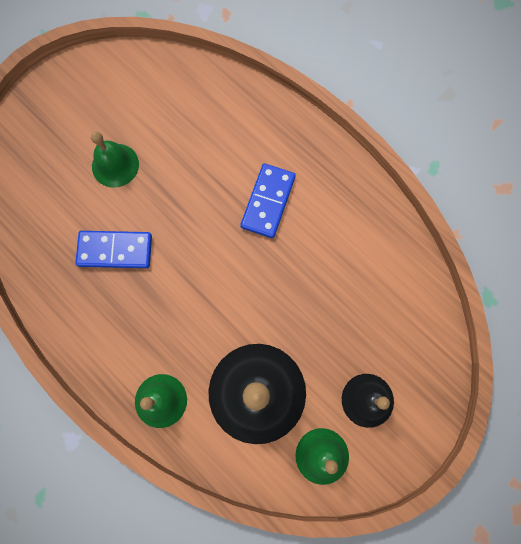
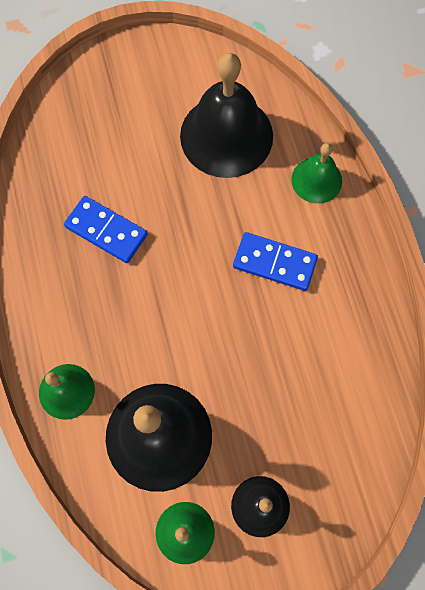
camera: 30 degrees right, 5 degrees down
green bell [91,132,139,188] -> green bell moved to [291,143,342,204]
blue domino [240,164,296,238] -> blue domino turned 60 degrees clockwise [233,232,318,291]
none -> black bell [180,53,273,178]

